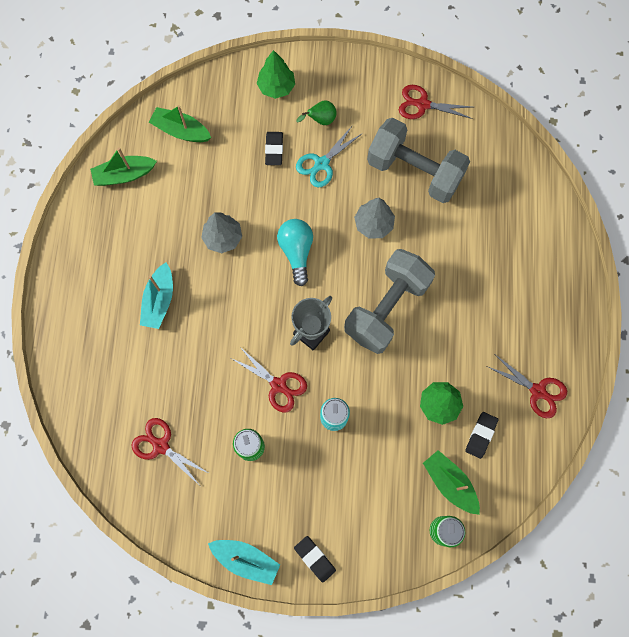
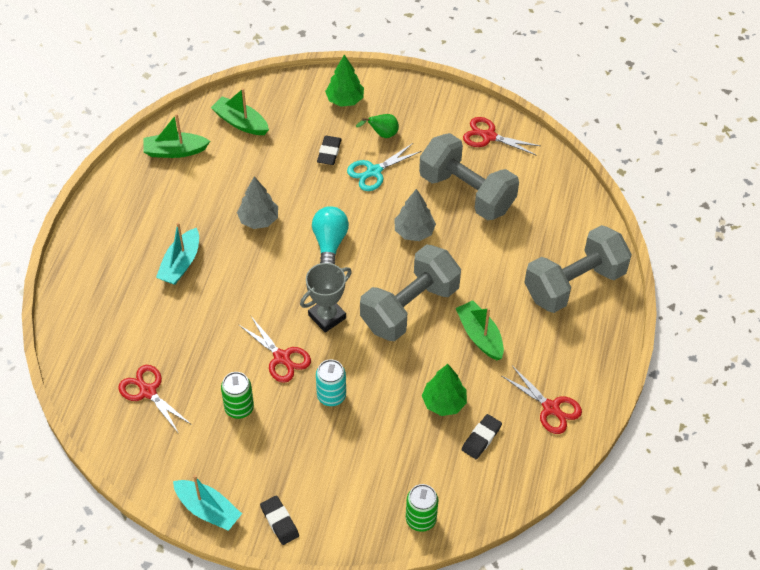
camera: 10 degrees right, 20 degrees down
green boat [423,450,480,515] -> green boat moved to [456,300,504,360]
none -> grey dumbbell [524,225,632,313]

